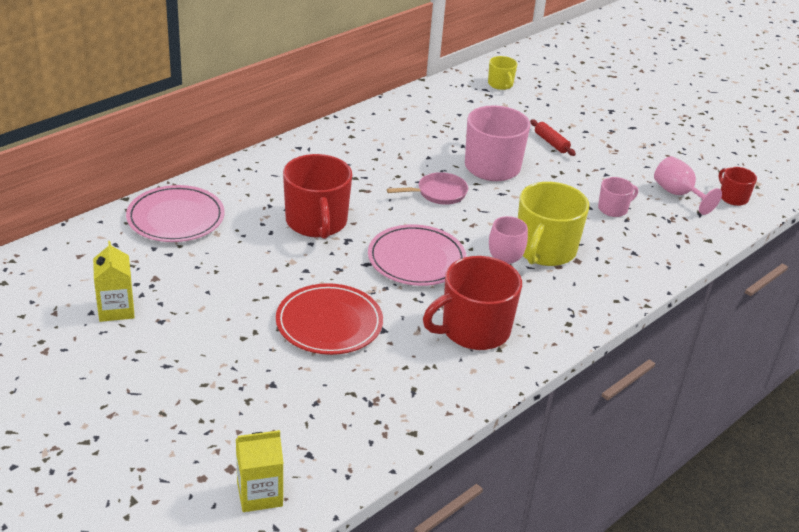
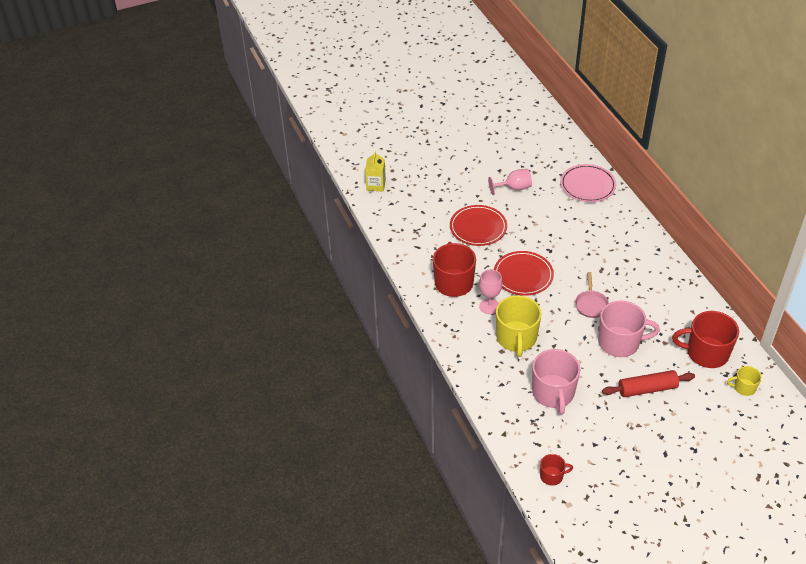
camera: 115 degrees right, 10 degrees up
yellow carton [93,241,135,322] -> none
red mug [283,154,352,239] -> red mug moved to [672,311,739,368]
pink plate [368,224,467,286] -> red plate [494,251,554,296]
yellow mug [518,182,589,266] -> yellow mug turned 135 degrees counterclockwise [496,295,541,357]
red rolling pin [530,119,576,156] -> red rolling pin [602,370,695,397], size x1.71
pink mug [598,177,638,217] -> pink mug [532,349,580,415], size x1.97
pink goblet [654,156,722,215] -> pink goblet moved to [488,169,532,195]

